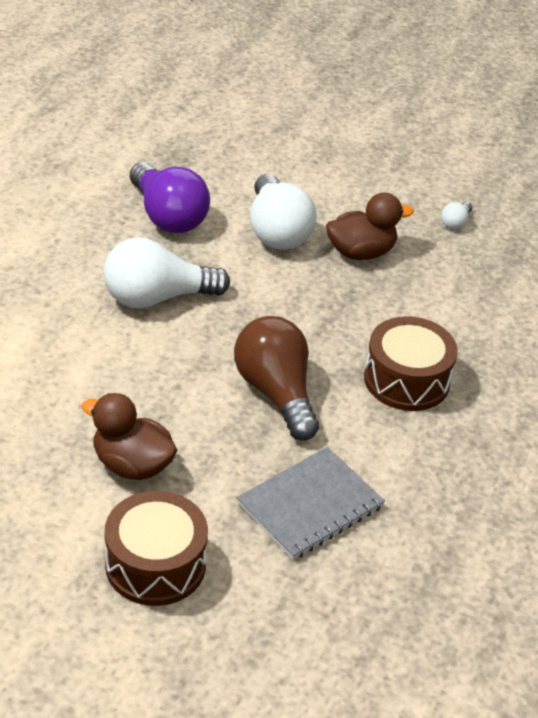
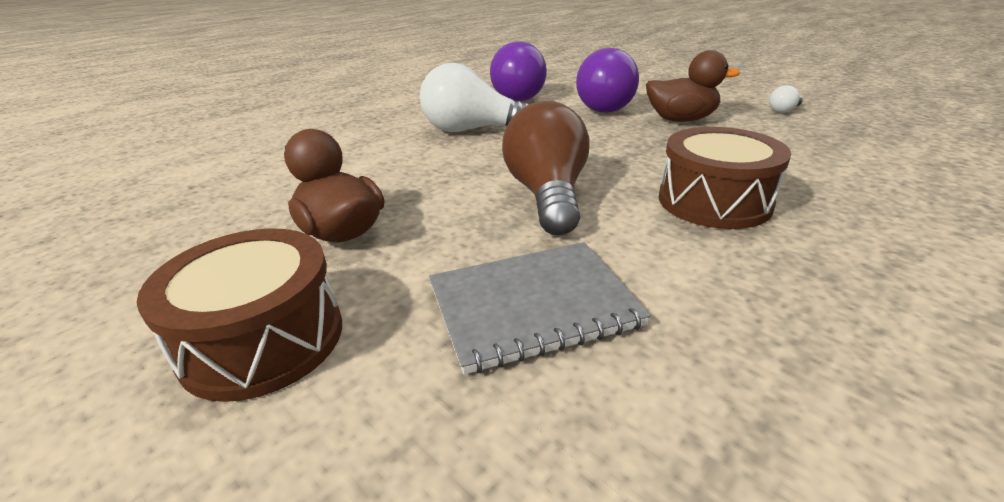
camera: 25 degrees right, 10 degrees down
white light bulb [250,174,317,250] -> purple light bulb [576,48,639,113]

